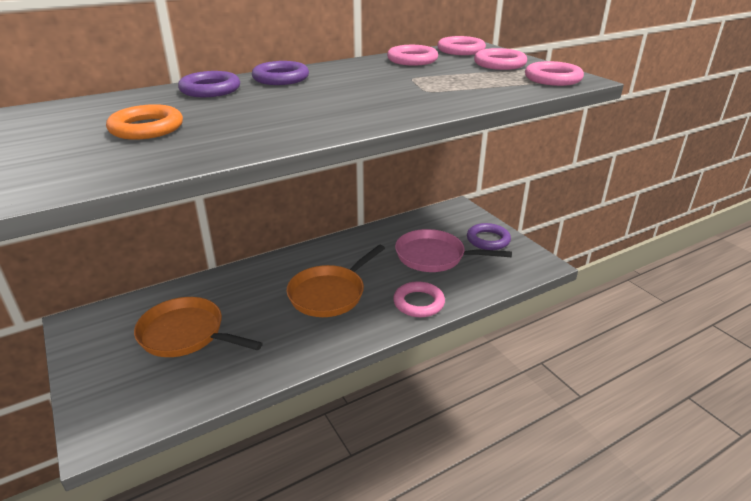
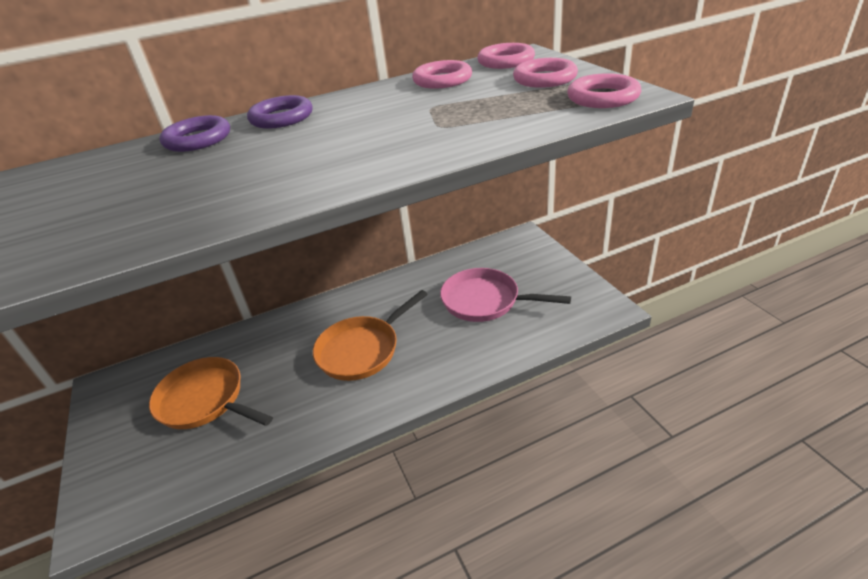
camera: 10 degrees right, 5 degrees up
orange ring [106,104,183,140] -> none
pink ring [393,281,445,317] -> none
purple ring [467,223,511,250] -> none

